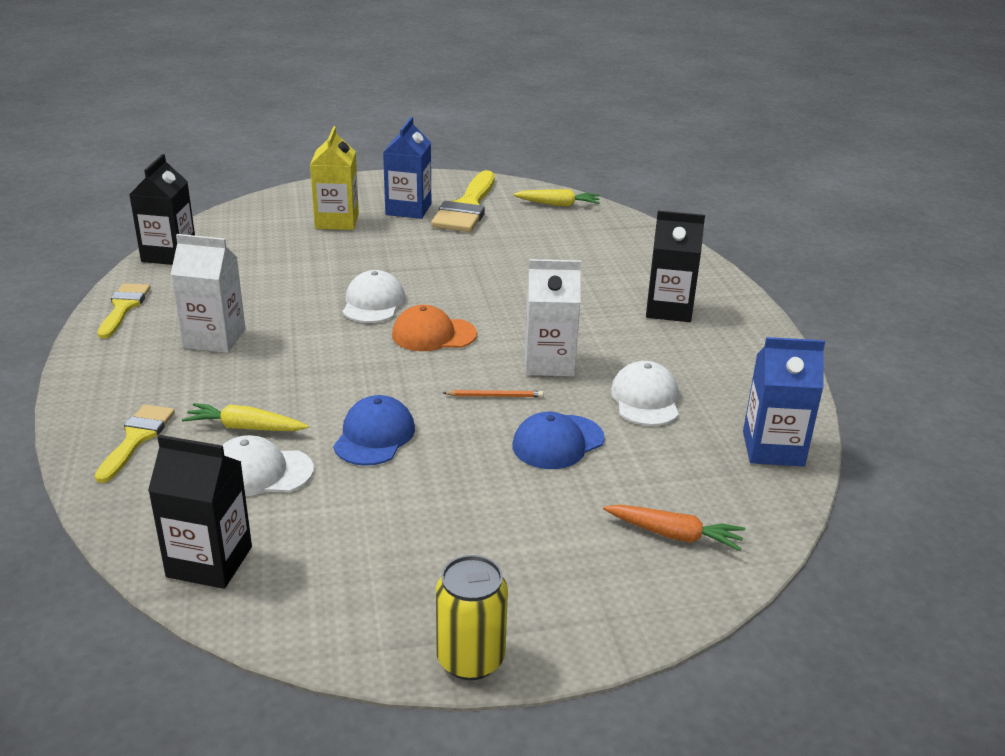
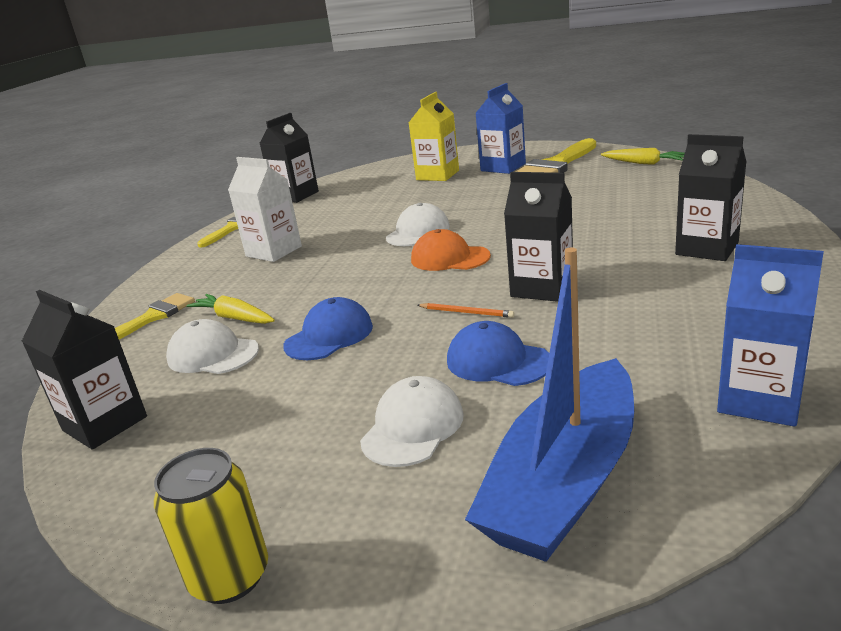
camera: 30 degrees right, 5 degrees down
blue cap [513,412,604,469] -> blue cap turned 45 degrees clockwise [447,321,549,386]
white carton [525,259,581,376] -> black carton [504,172,573,302]
orange carrot [603,504,745,551] -> blue boat [465,247,634,562]
white cap [611,361,679,426] -> white cap moved to [360,376,463,467]

